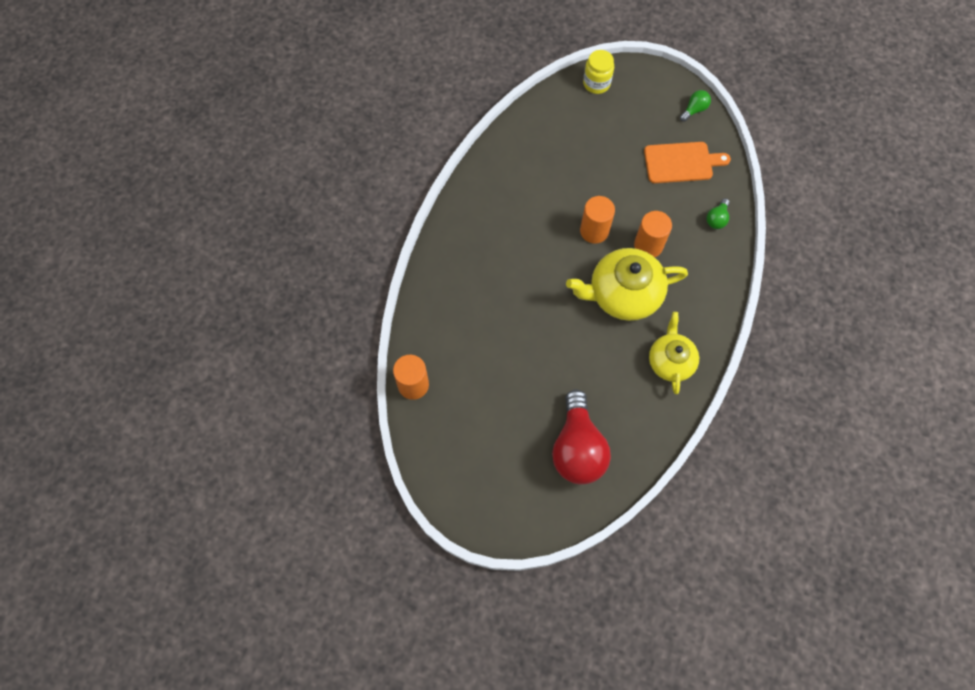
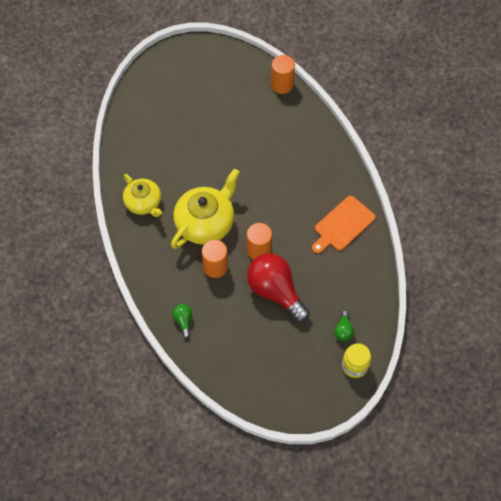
camera: 140 degrees right, 5 degrees down
red light bulb [552,389,611,484] -> red light bulb moved to [247,253,310,322]
orange cutting board [644,142,731,183] -> orange cutting board moved to [312,196,375,254]
green light bulb [680,90,711,122] -> green light bulb moved to [334,311,354,341]

